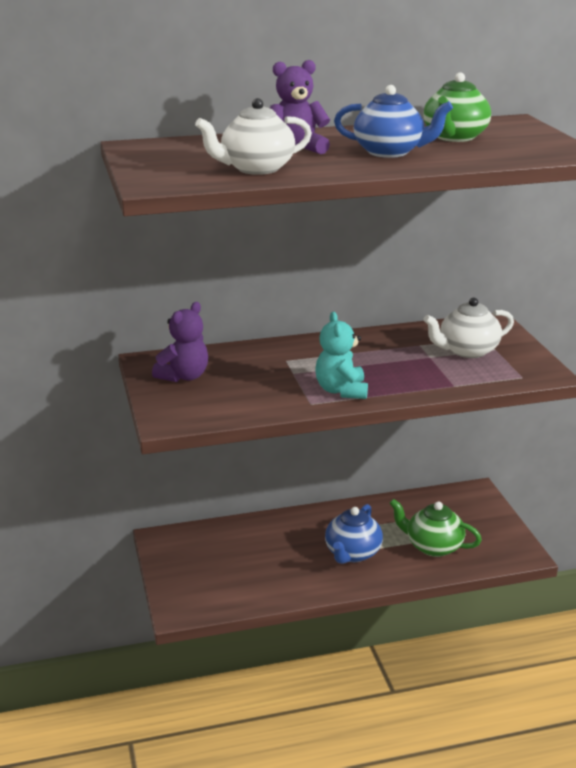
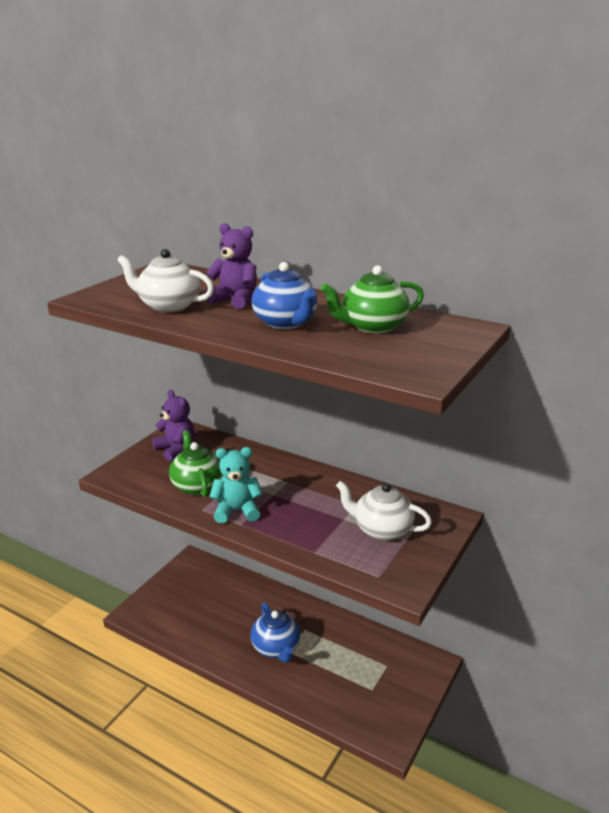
camera: 45 degrees right, 0 degrees up
purple teddy bear [152,302,208,382] -> purple teddy bear turned 120 degrees counterclockwise [152,390,195,461]
turquoise teddy bear [315,312,368,399] -> turquoise teddy bear turned 45 degrees clockwise [209,447,263,523]
blue teapot [325,504,383,564] -> blue teapot turned 90 degrees counterclockwise [251,602,301,663]
green teapot [389,499,482,557] -> green teapot moved to [169,430,223,498]

